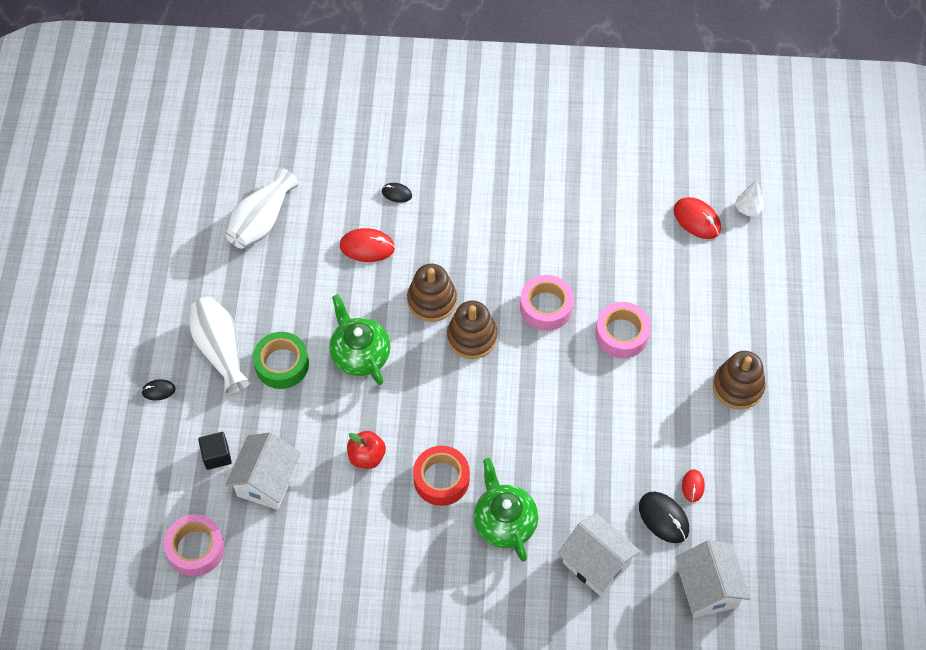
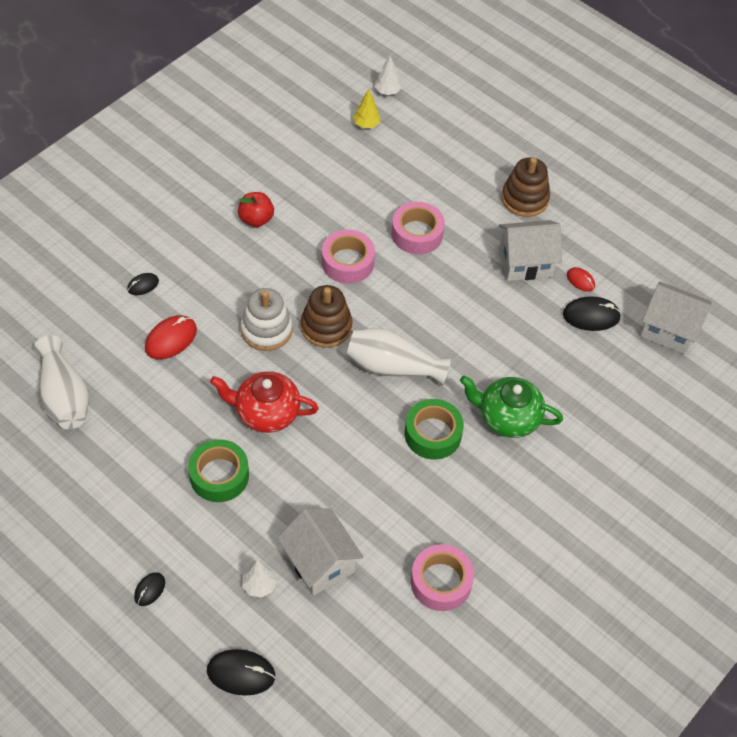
camera: 55 degrees left, 5 degrees down
pink tape [164,514,225,576] -> pink tape moved to [411,544,474,611]
white vase [190,297,251,394] -> white vase moved to [346,328,451,386]
black cube [198,432,232,470] -> white tree [242,559,277,597]
green teapot [329,294,391,385] -> red teapot [210,371,319,433]
red apple [347,431,386,469] -> red apple moved to [238,192,274,227]
brown stacking toy [407,264,457,322] -> white stacking toy [240,288,292,351]
red tape [413,446,470,506] -> green tape [405,399,464,460]
white house [558,513,641,596] -> white house moved to [499,220,562,281]
red mouse [674,197,721,239] -> yellow tree [353,89,380,128]
none -> black mouse [207,649,276,696]

